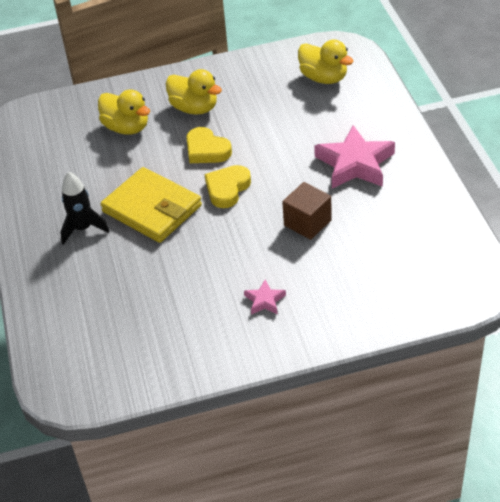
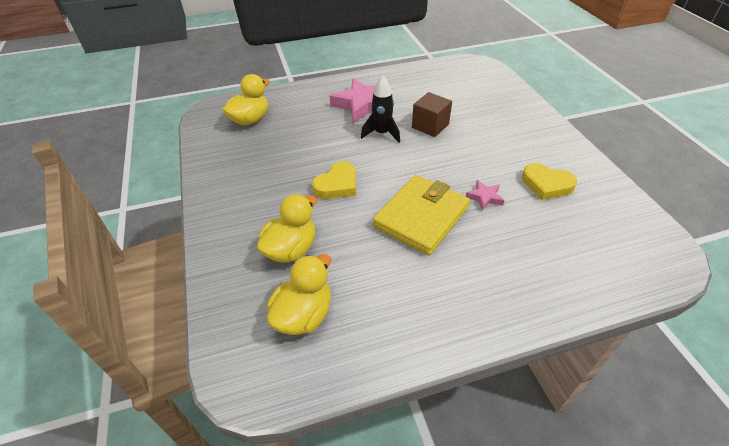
camera: 95 degrees left, 0 degrees up
black rocket [60,171,110,245] -> black rocket moved to [361,75,400,143]
yellow duck [166,69,222,115] -> yellow duck moved to [267,254,331,335]
yellow heart [205,165,251,208] -> yellow heart moved to [522,163,577,200]
pink star [244,280,286,315] -> pink star moved to [466,180,504,210]

